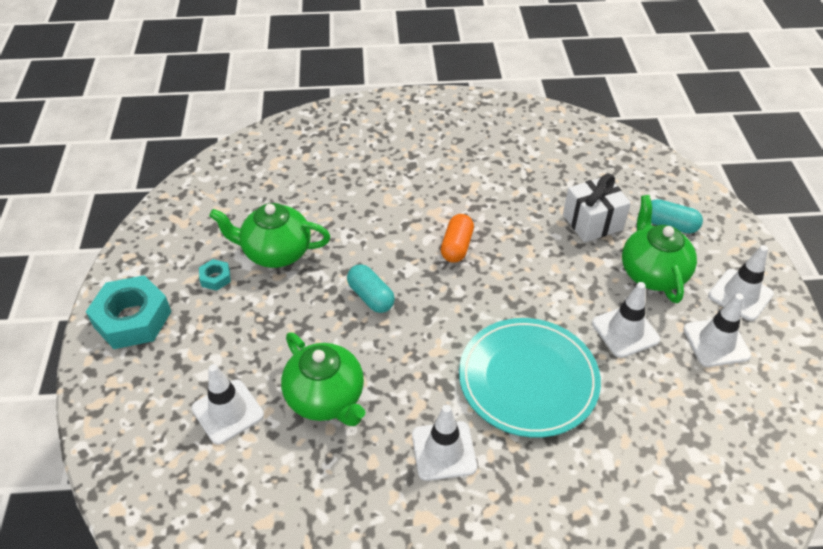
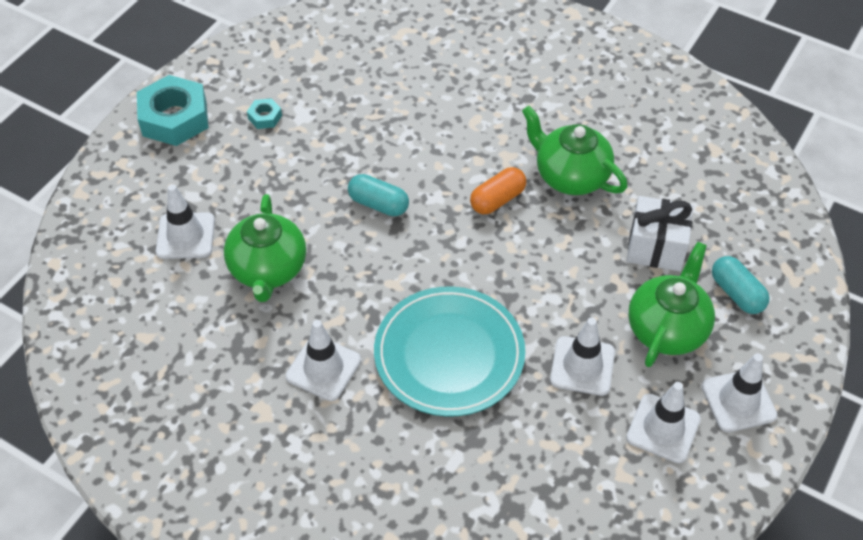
camera: 35 degrees right, 5 degrees up
green teapot [209,203,330,268] -> green teapot moved to [522,106,628,195]
turquoise capsule [347,264,395,313] -> turquoise capsule turned 60 degrees counterclockwise [348,174,409,216]

